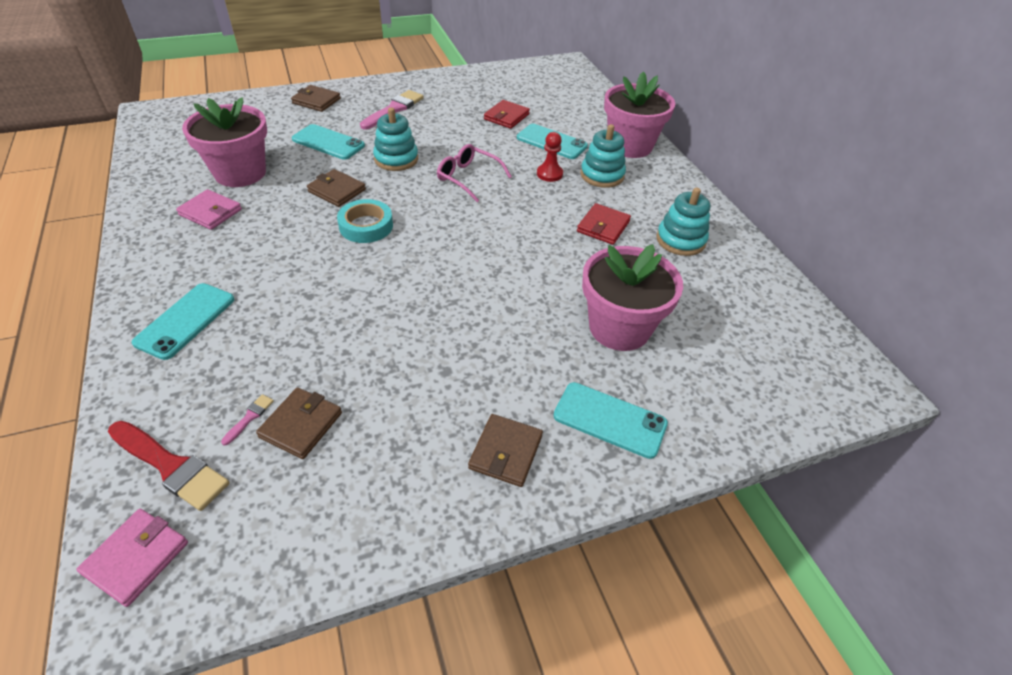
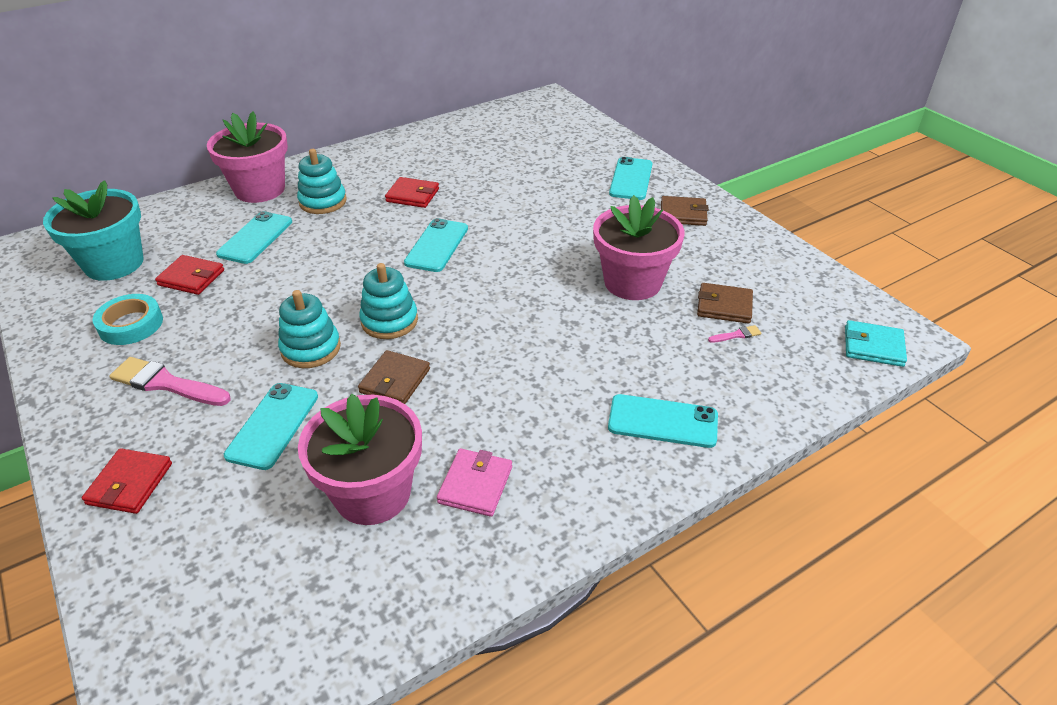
camera: 100 degrees left, 5 degrees down
pink wallet [76,509,188,607] -> turquoise wallet [845,320,907,367]
red brush [108,421,229,511] -> none
pink brush [221,394,274,446] -> pink brush turned 150 degrees clockwise [708,325,761,343]
brown wallet [291,85,341,112] -> red wallet [82,448,172,514]
turquoise tape [337,199,393,243] -> turquoise tape moved to [93,294,163,345]
pink glasses [437,144,512,202] -> none
red pawn [537,132,563,182] -> none
pink flower pot [582,244,683,351] -> pink flower pot moved to [593,195,684,300]
turquoise stacking toy [656,187,710,256] -> turquoise stacking toy moved to [359,263,418,339]
none -> turquoise flower pot [43,180,144,281]
none -> turquoise phone [404,218,468,272]

